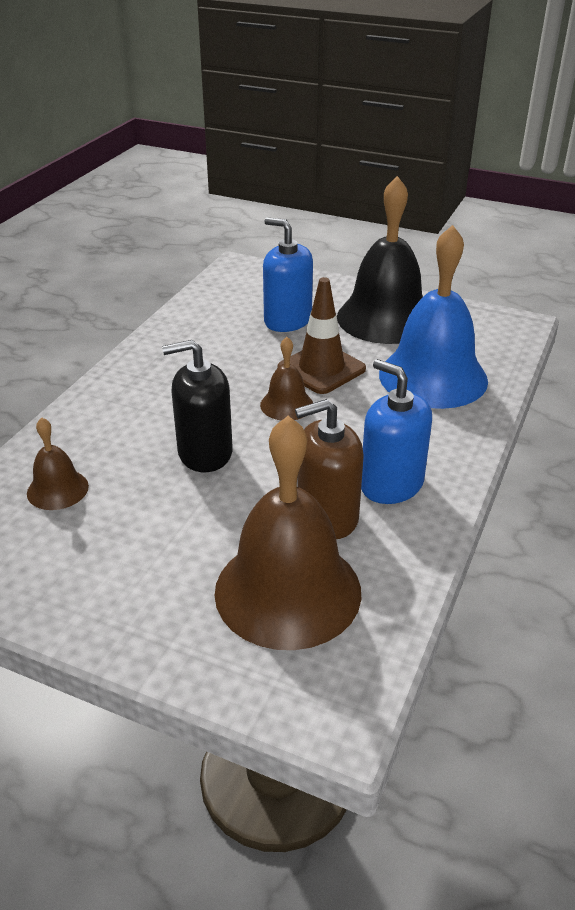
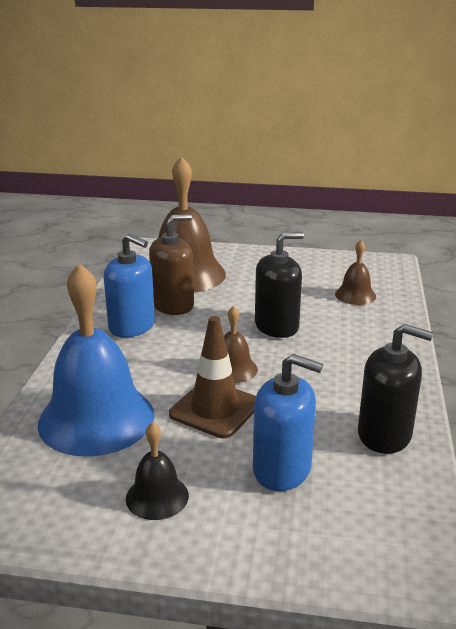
camera: 165 degrees right, 10 degrees down
black bell [337,176,423,344] -> black bell [126,422,189,520], size x0.47
none -> black soap dispenser [358,324,433,454]

